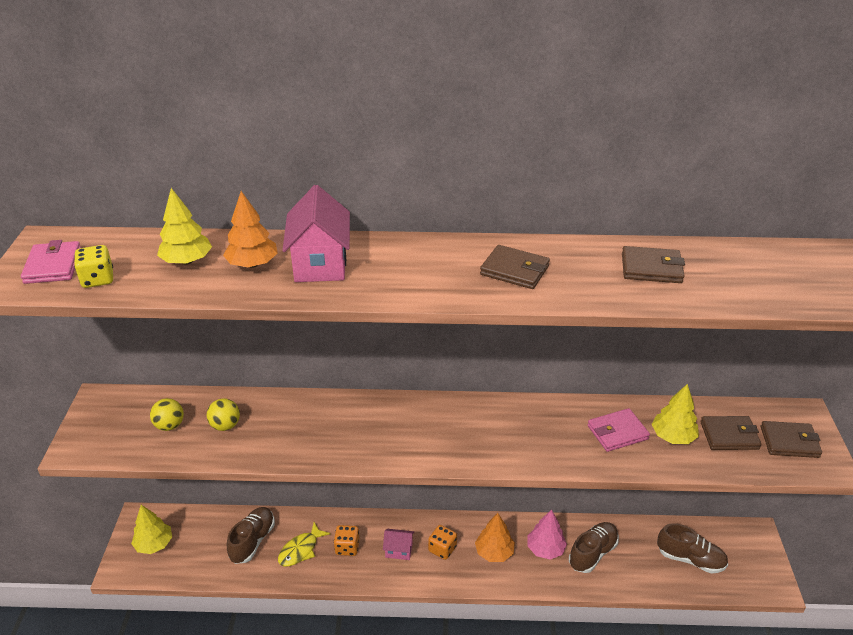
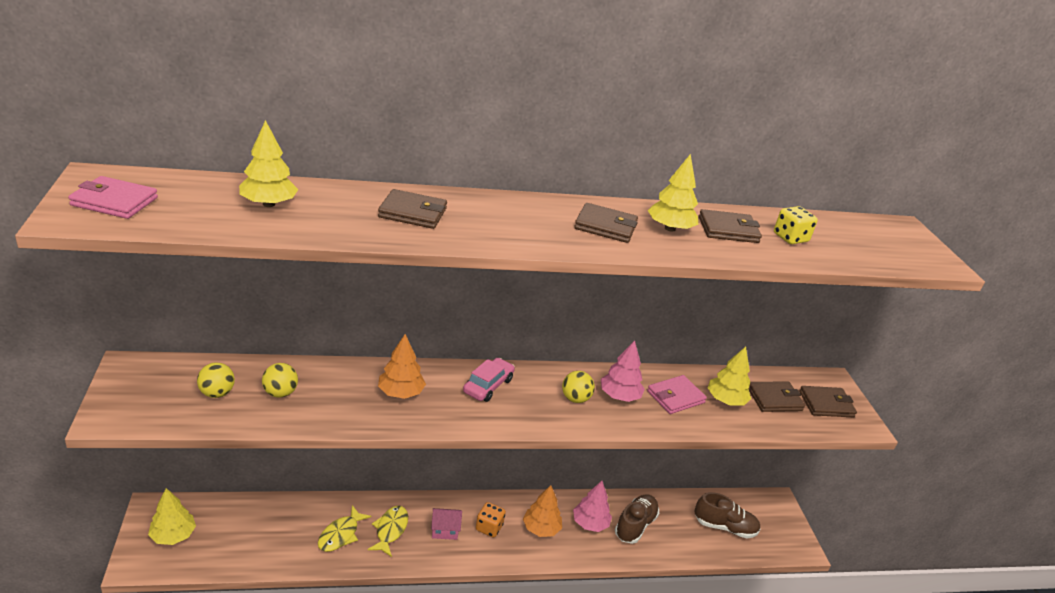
camera: 15 degrees left, 5 degrees down
pink wallet [21,240,81,284] -> pink wallet turned 60 degrees counterclockwise [68,176,158,219]
yellow dice [74,245,113,288] -> yellow dice moved to [774,206,818,244]
orange tree [223,191,278,268] -> orange tree moved to [378,334,426,399]
brown shoe [227,507,275,564] -> none
pink house [282,185,350,282] -> brown wallet [378,189,447,229]
orange dice [334,525,360,556] -> yellow fish [368,506,408,557]
none -> pink car [463,358,515,402]
none -> yellow ball [562,371,595,403]
none -> pink tree [601,340,645,402]
none -> yellow tree [648,154,698,232]

